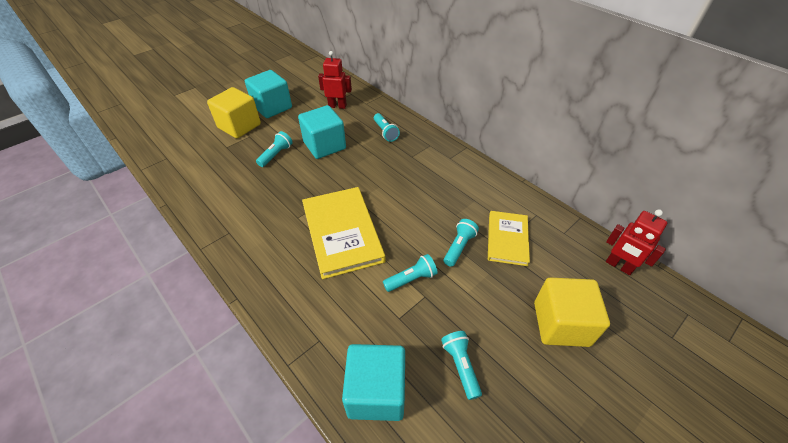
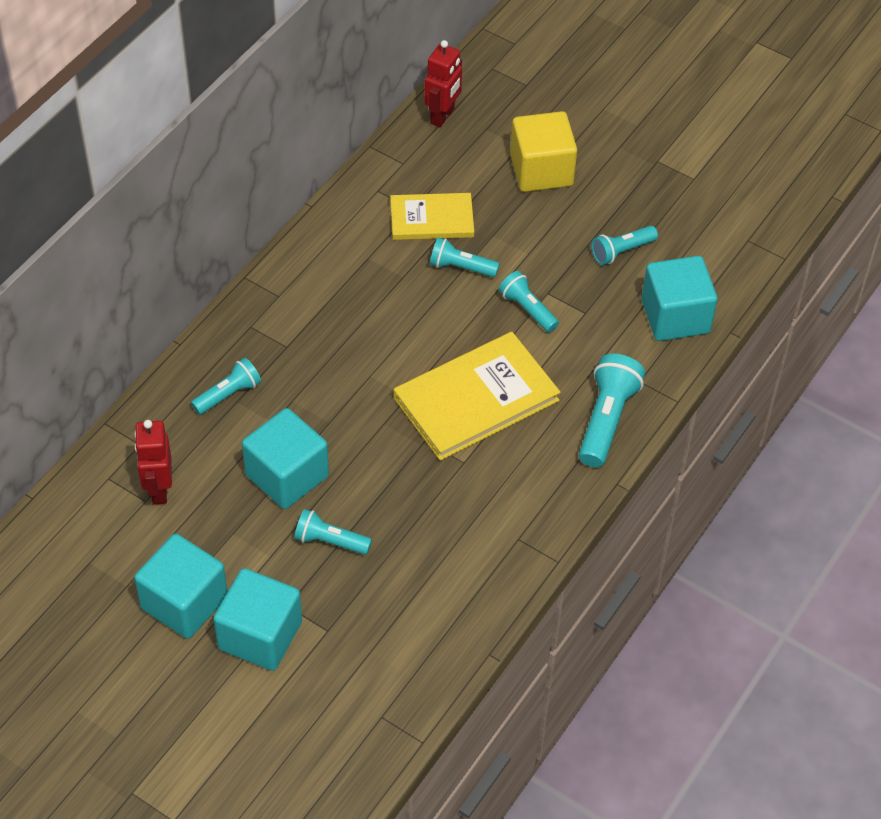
camera: 105 degrees left, 5 degrees up
yellow cube [207,87,261,138] -> turquoise cube [213,568,302,671]
none -> turquoise flashlight [579,354,645,467]

